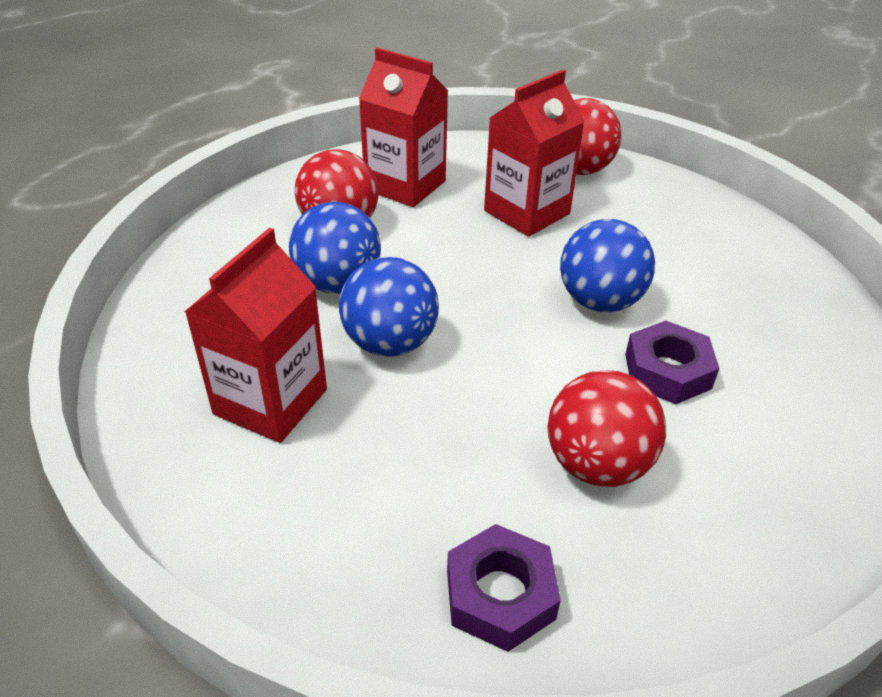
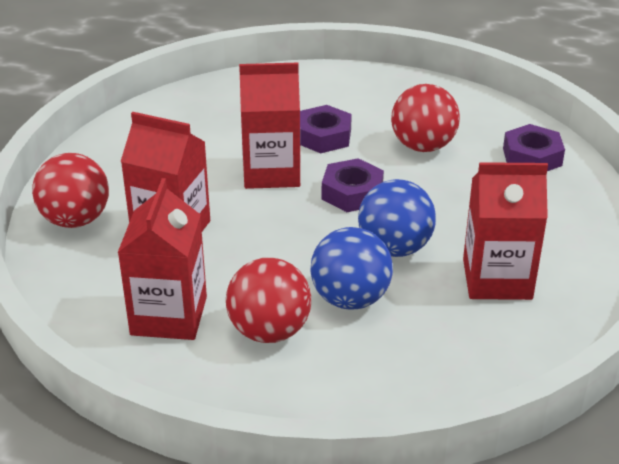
camera: 115 degrees left, 5 degrees down
blue ball [560,219,655,312] -> red carton [239,63,300,189]
none -> purple nut [322,158,384,212]

